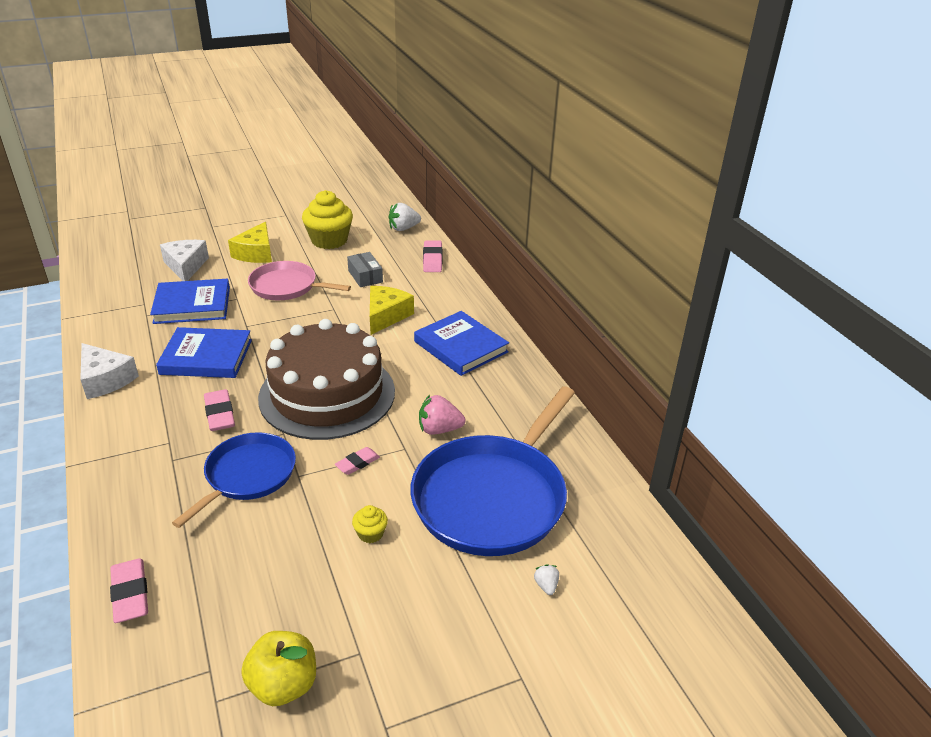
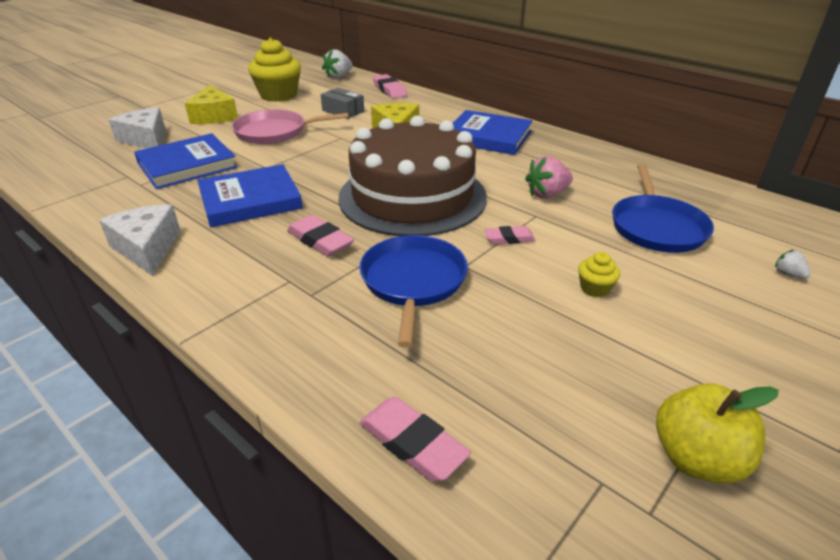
camera: 25 degrees left, 0 degrees up
white cheese [80,343,139,399] -> white cheese turned 135 degrees counterclockwise [99,204,180,276]
pink eraser [335,447,380,475] -> pink eraser turned 60 degrees clockwise [484,226,536,244]
blue pan [410,386,575,556] -> blue pan [612,164,714,253], size x0.60

